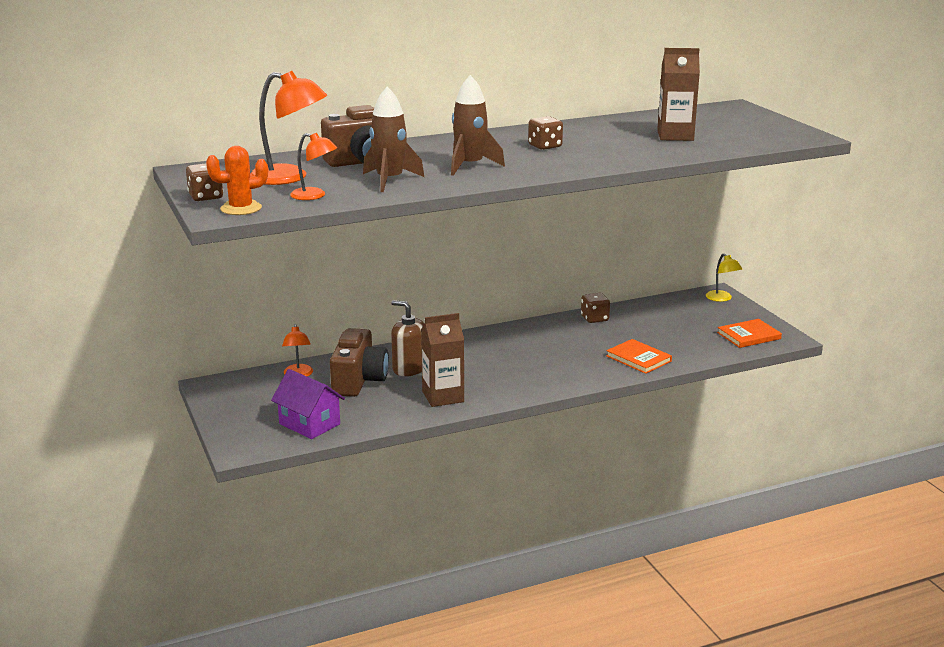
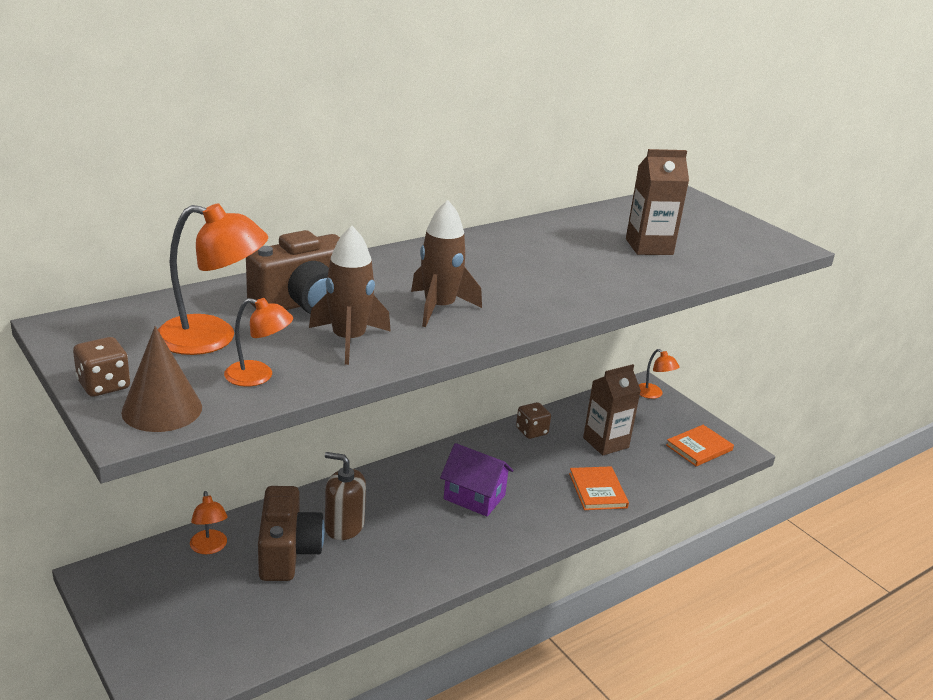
camera: 15 degrees left, 5 degrees up
orange cactus [206,146,268,215] -> brown cone [121,326,202,432]
purple house [271,369,345,439] -> purple house moved to [440,443,513,516]
brown carton [421,313,464,407] -> brown carton moved to [583,364,641,455]
brown dice [528,116,563,150] -> none
orange book [606,339,672,374] -> orange book turned 45 degrees clockwise [569,466,629,510]
yellow lamp [706,253,742,302] -> orange lamp [639,349,679,399]

